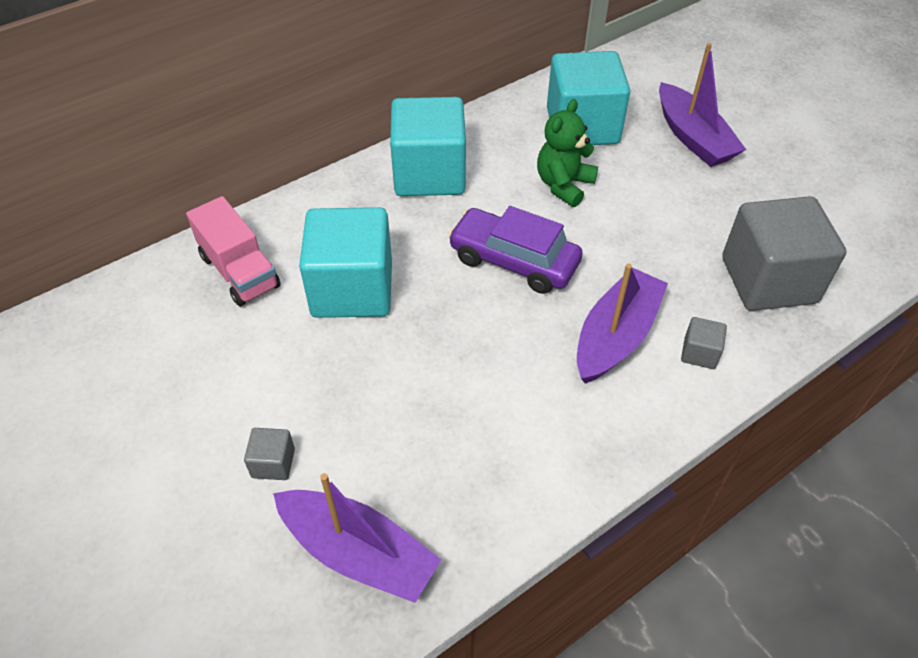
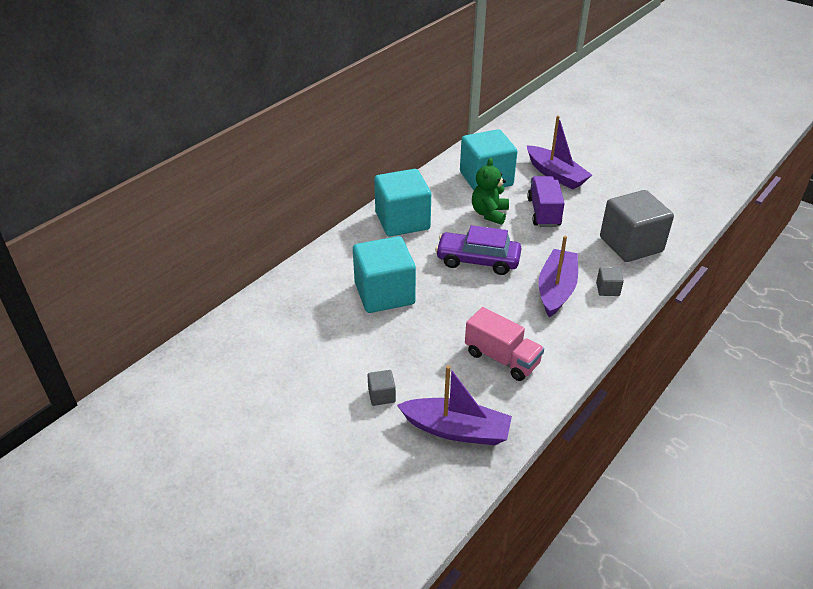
camera: 15 degrees left, 10 degrees down
pink truck [186,196,281,306] -> pink truck moved to [465,307,544,381]
none -> purple truck [527,176,565,227]

